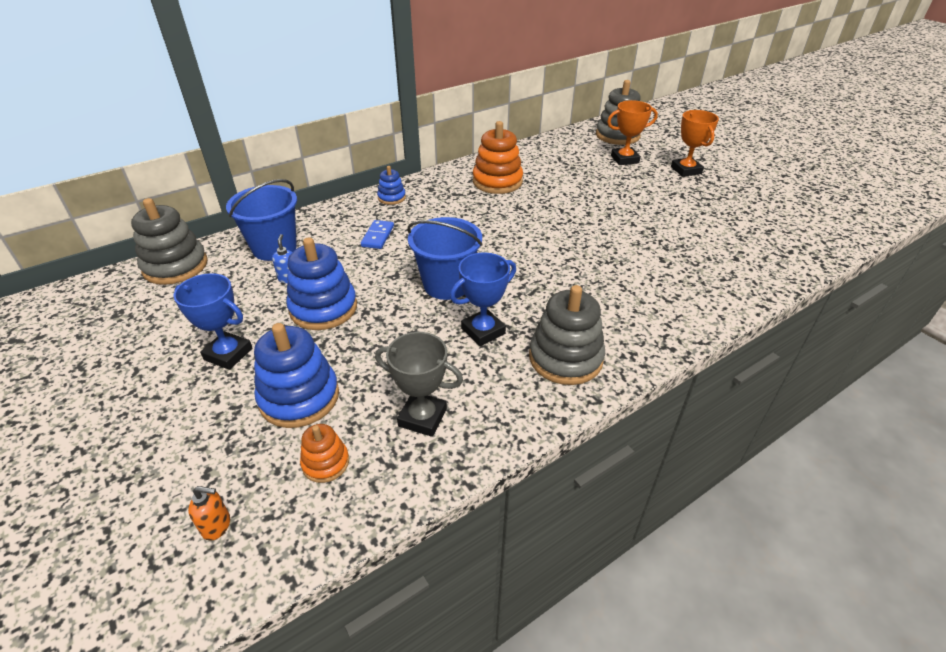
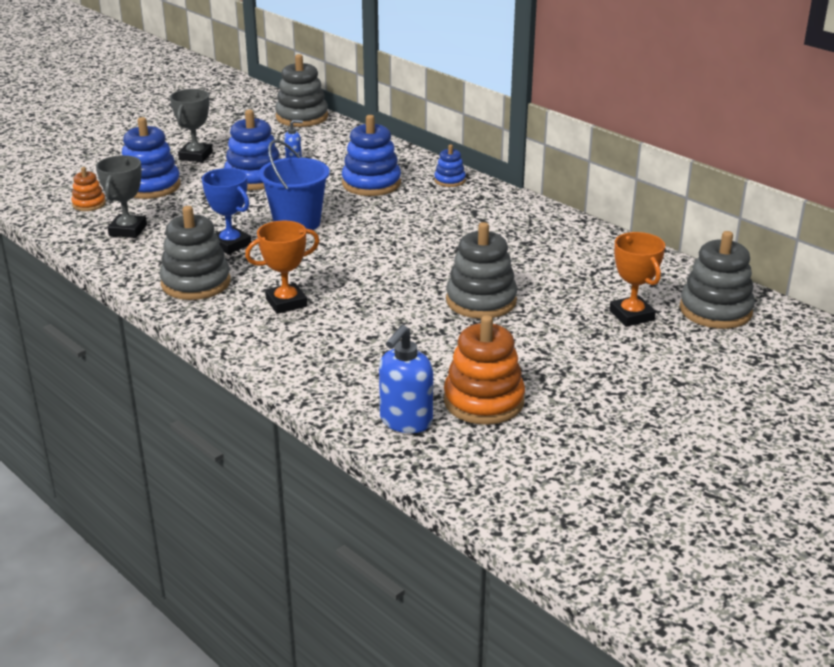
camera: 80 degrees right, 10 degrees down
blue trophy [174,273,252,370] -> grey trophy [170,89,213,162]
orange soap dispenser [188,486,230,541] -> none
blue bucket [226,179,297,261] -> none
blue domino [361,220,394,249] -> blue stacking toy [342,115,401,196]
orange stacking toy [473,121,523,194] -> orange stacking toy moved to [444,315,525,425]
orange trophy [671,110,719,177] -> orange trophy moved to [245,221,320,314]
none -> blue soap dispenser [379,325,433,433]
none -> grey stacking toy [446,222,517,319]

